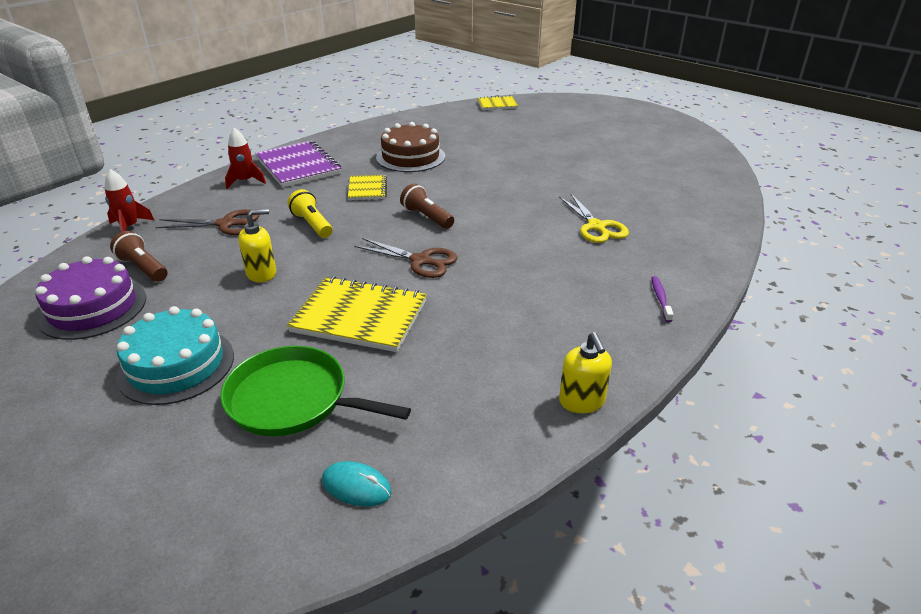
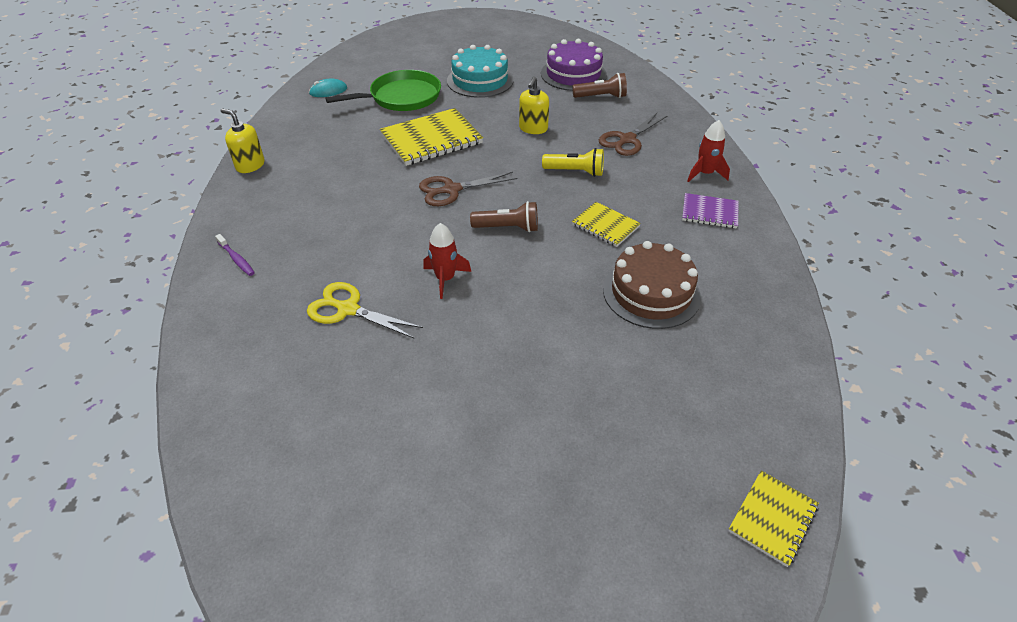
camera: 135 degrees right, 10 degrees up
red rocket [105,169,154,232] -> red rocket moved to [423,223,471,299]
purple notebook [256,140,341,187] -> purple notebook [682,193,739,228], size x0.56

